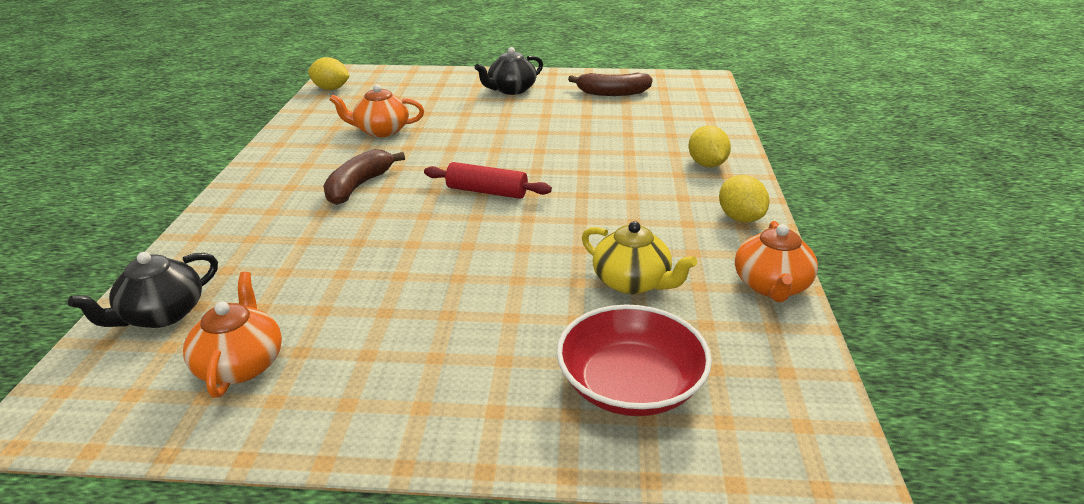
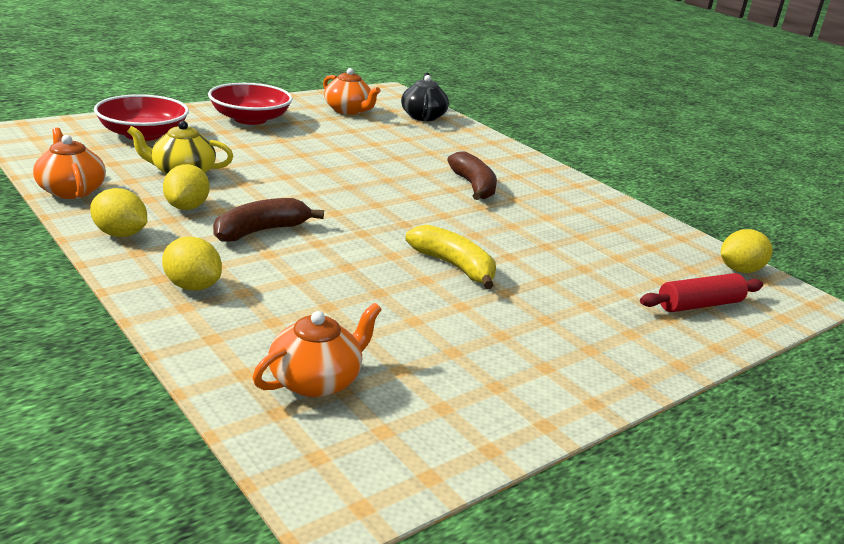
camera: 135 degrees right, 5 degrees down
orange teapot [329,84,424,137] -> orange teapot moved to [252,303,382,398]
red rolling pin [424,162,552,199] -> red rolling pin moved to [640,273,763,312]
black teapot [475,47,543,95] -> none
brown banana [568,73,653,96] -> brown banana moved to [213,198,324,242]
none -> yellow lemon [163,164,210,210]
none -> red bowl [208,83,293,125]
none -> yellow banana [405,225,496,289]

